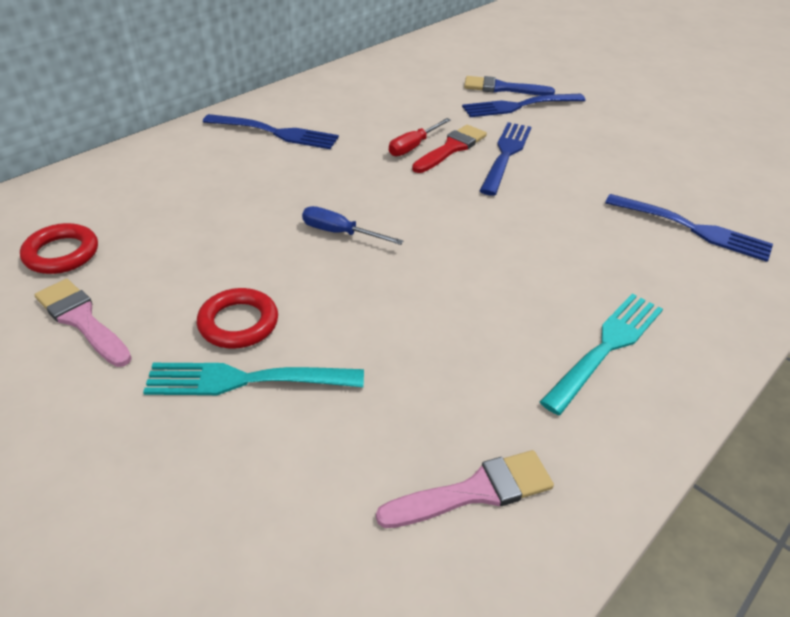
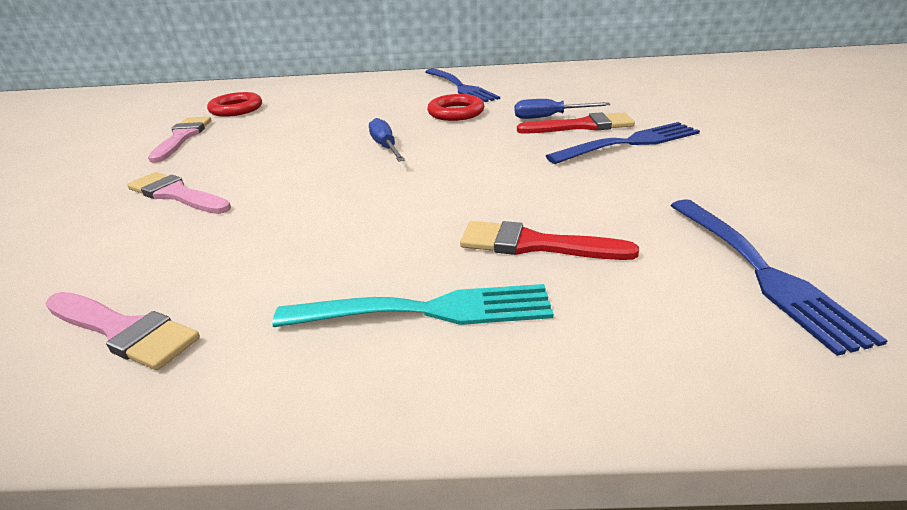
camera: 50 degrees right, 10 degrees down
turquoise fork [143,363,364,395] -> pink brush [127,172,231,214]
red ring [197,288,278,349] -> red ring moved to [427,94,484,121]
red screwdriver [389,118,451,156] -> blue screwdriver [515,99,610,119]
blue fork [462,94,585,117] -> none
blue brush [464,76,555,95] -> none
none -> red brush [460,221,639,260]

